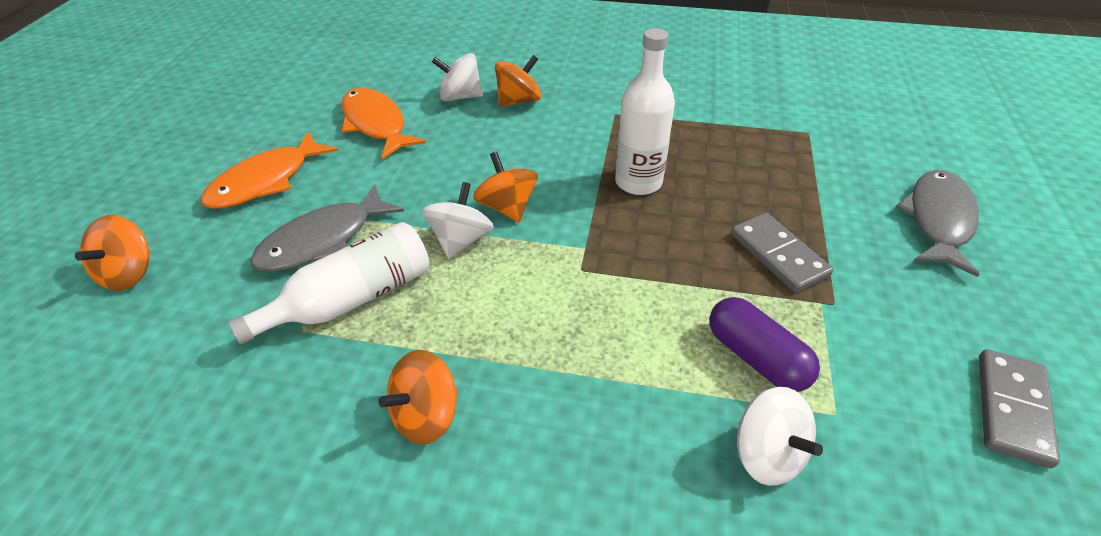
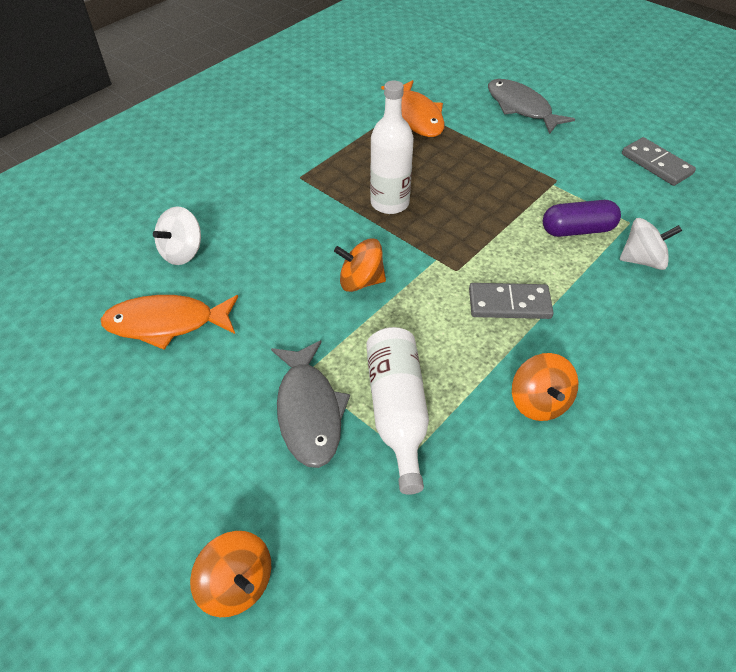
camera: 60 degrees left, 5 degrees up
orange fish [200,131,338,209] -> orange fish moved to [381,80,445,137]
white spinning top [422,182,494,259] -> none
orange spinning top [495,55,541,107] -> none
grey domino [731,213,833,293] -> grey domino moved to [469,283,554,319]

